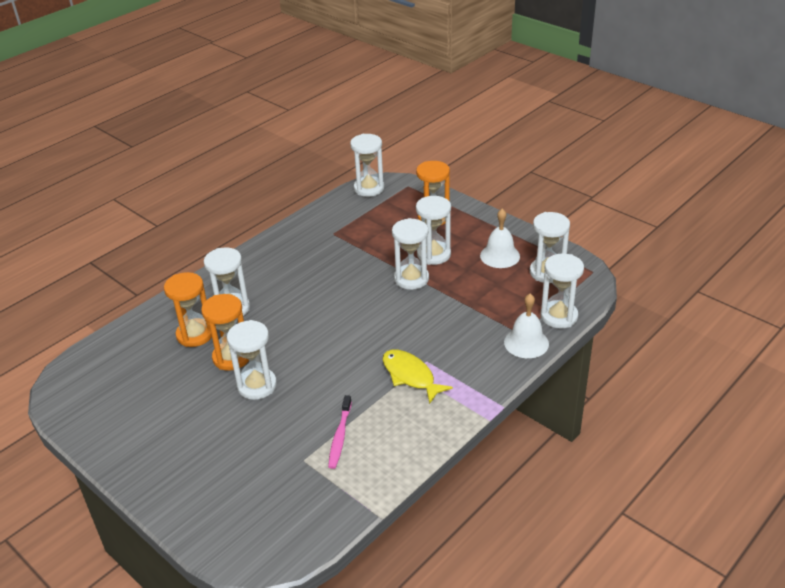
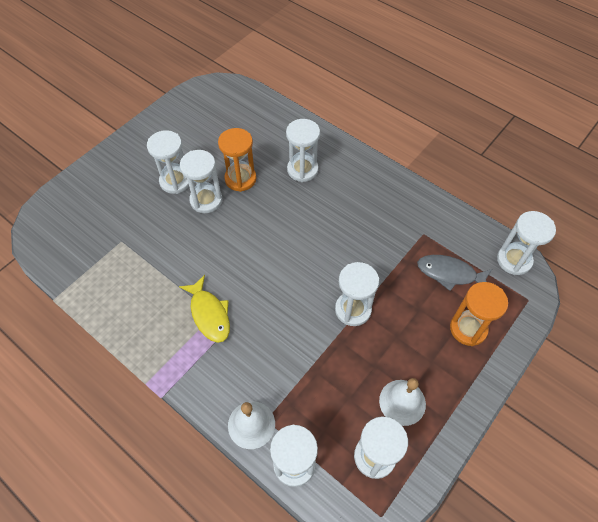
camera: 85 degrees right, 20 degrees up
orange hourglass [164,272,212,347] -> none
pink toothbrush [328,395,352,469] -> none
yellow fish [382,349,453,404] -> yellow fish turned 105 degrees clockwise [179,275,230,343]
white hourglass [416,196,451,265] -> white hourglass moved to [147,130,189,194]
none -> grey fish [417,255,492,291]

